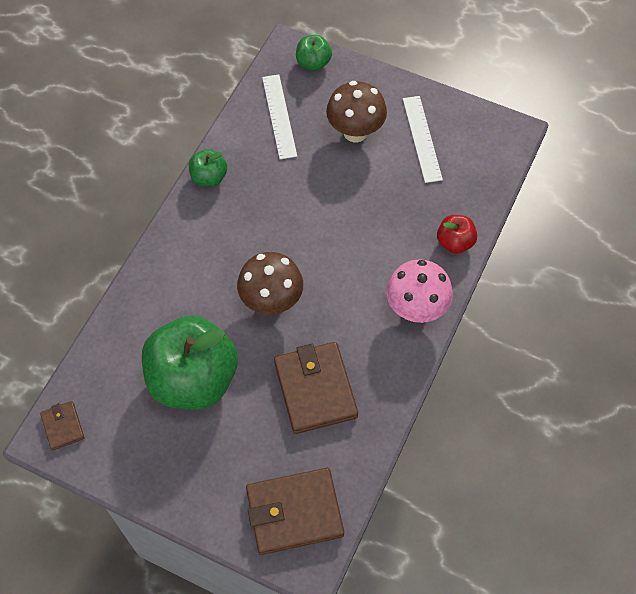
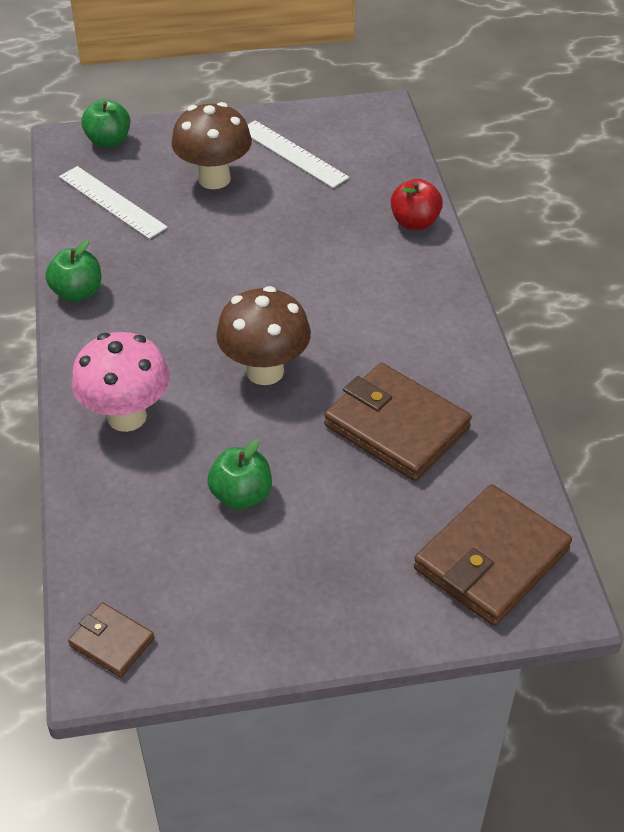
camera: 35 degrees left, 15 degrees down
green apple [142,316,238,410] -> green apple [207,439,272,510], size x0.46
pink mushroom [386,259,453,323] -> pink mushroom moved to [71,332,170,432]

